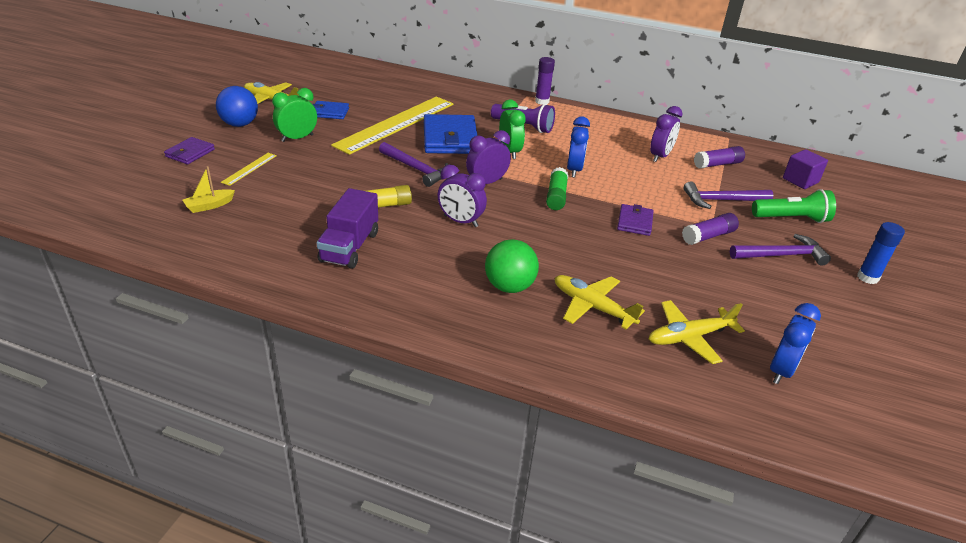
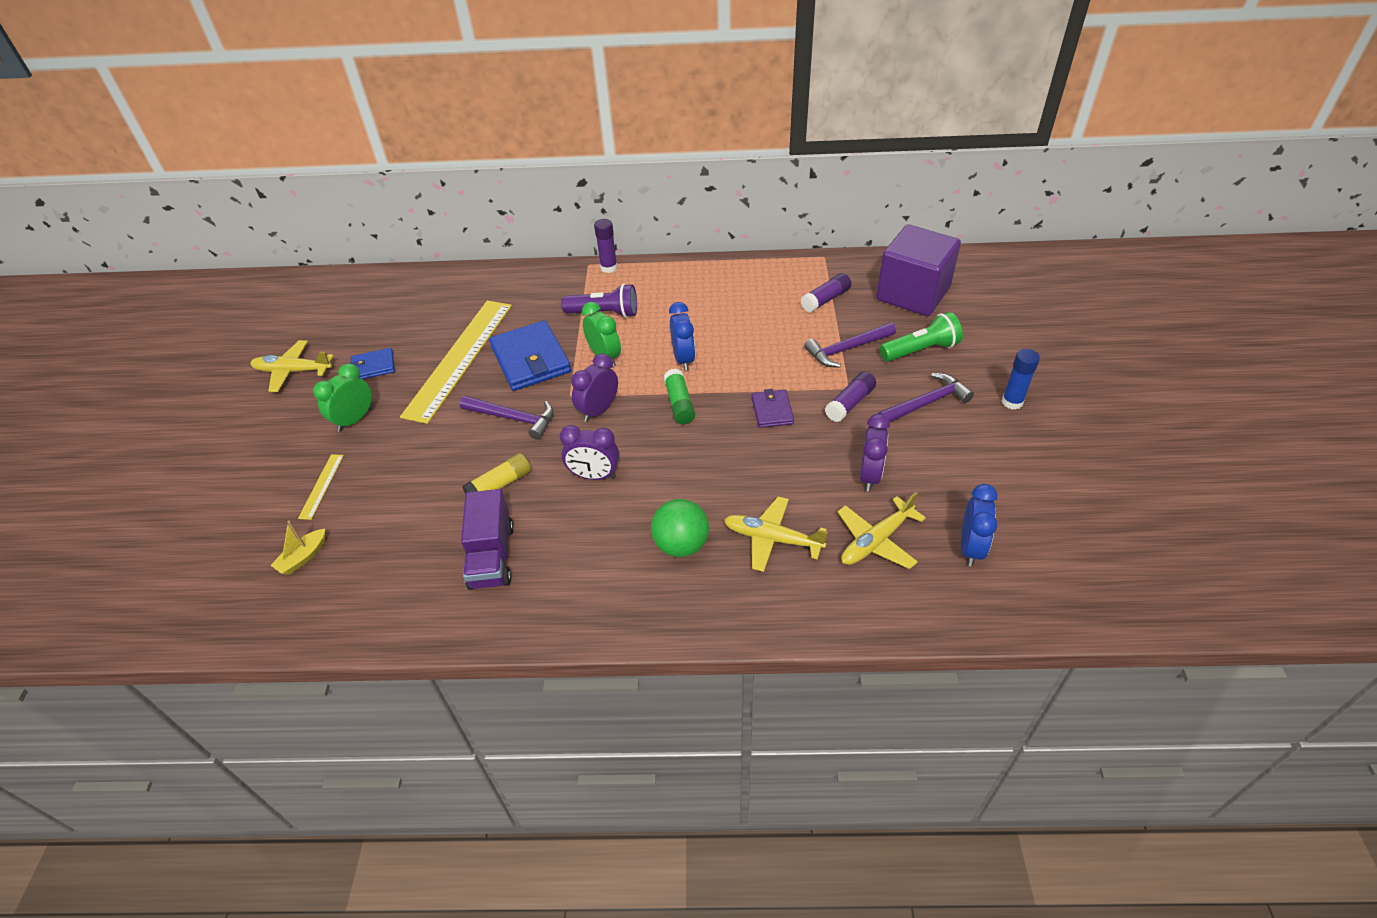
camera: 15 degrees left, 10 degrees up
purple wallet [164,137,215,164] -> none
blue ball [216,86,258,127] -> none
purple clock [650,106,682,162] -> purple clock moved to [860,414,890,491]
purple cube [783,149,828,189] -> purple cube [876,224,961,316], size x2.01

